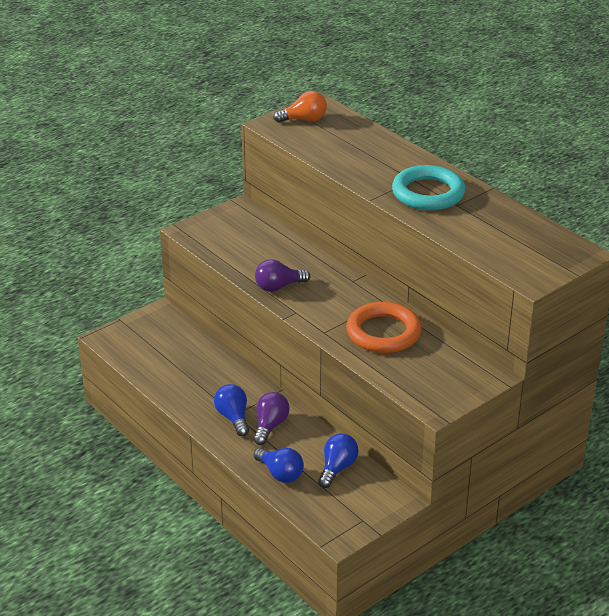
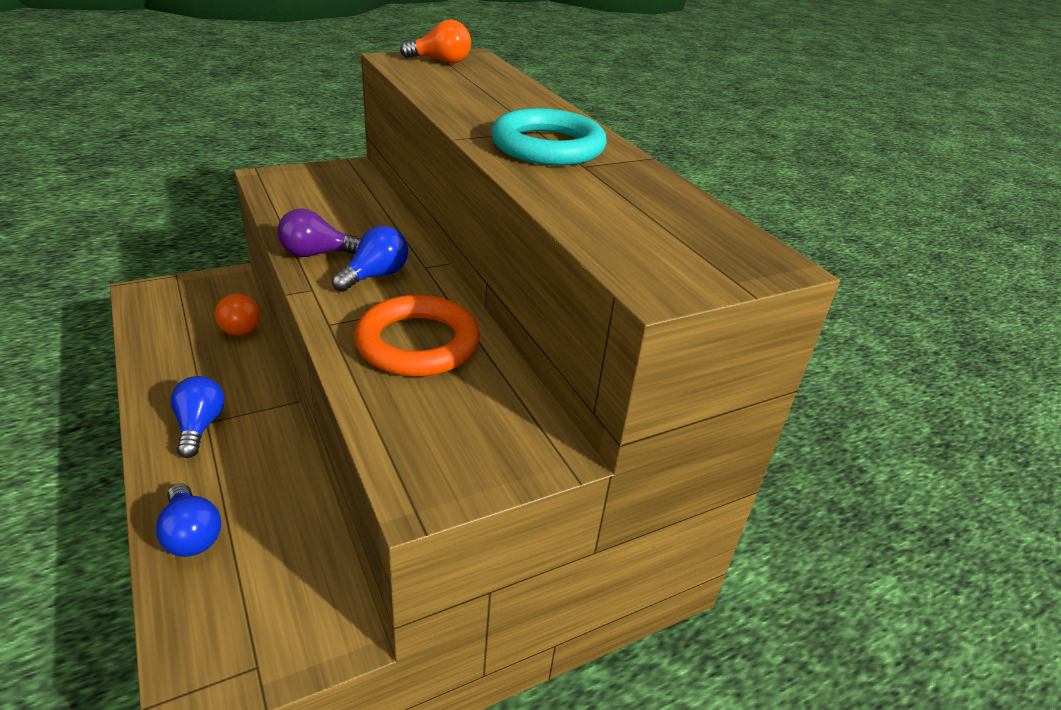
camera: 10 degrees right, 0 degrees up
purple light bulb [254,392,289,445] -> none
blue light bulb [318,434,359,488] -> blue light bulb moved to [332,226,408,292]
none -> orange light bulb [215,294,260,336]

